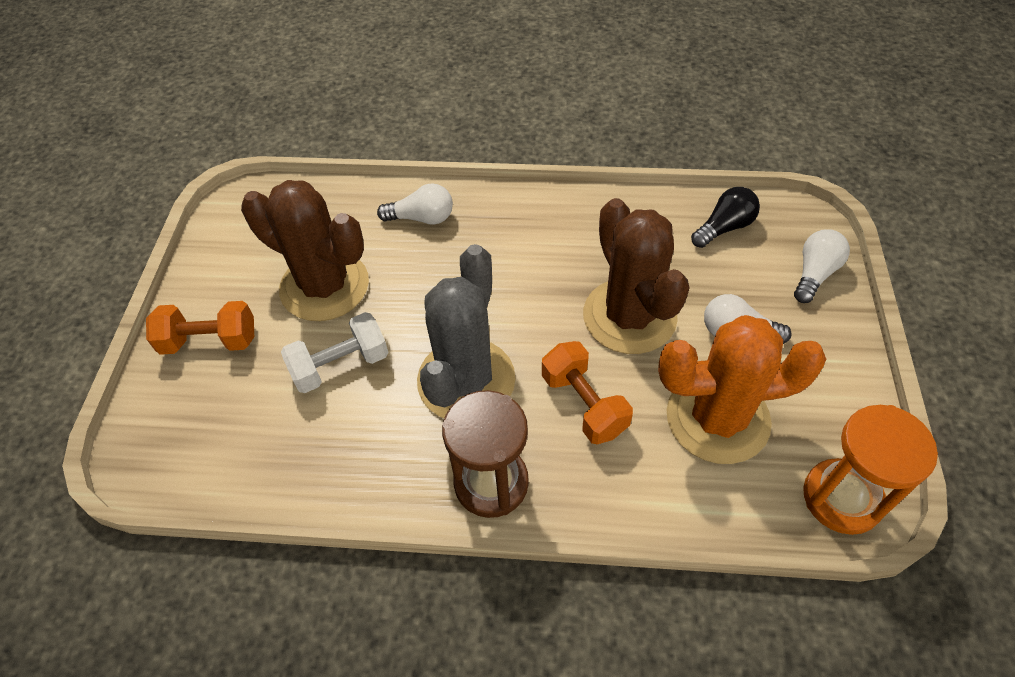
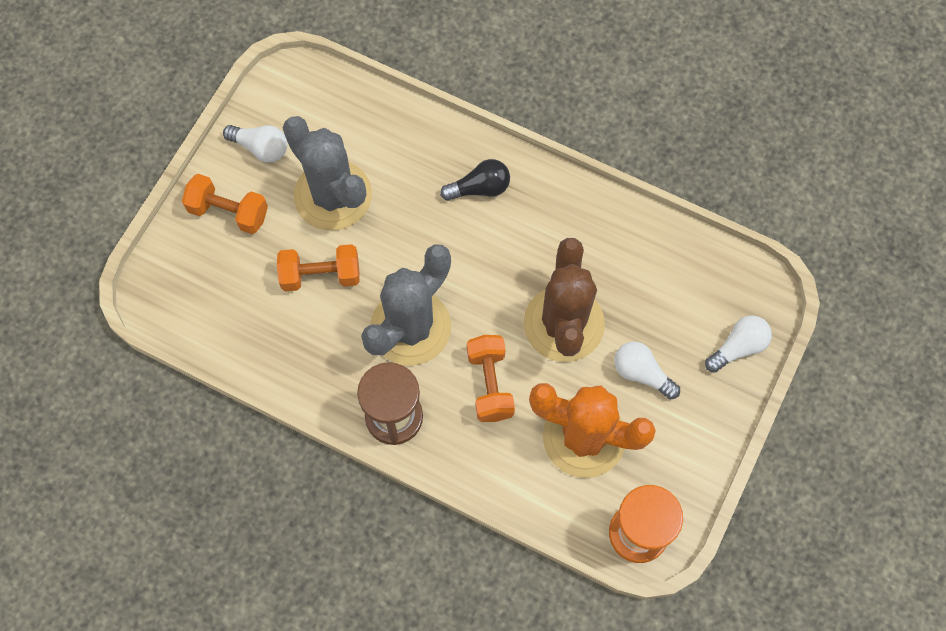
camera: 20 degrees right, 15 degrees up
brown cactus [241,180,369,321] -> grey cactus [283,116,372,231]
white dumbbell [281,312,389,393] -> orange dumbbell [277,244,360,291]
white light bulb [377,183,453,225] -> white light bulb moved to [223,125,287,162]
black light bulb [691,187,760,248] -> black light bulb moved to [440,159,510,201]

